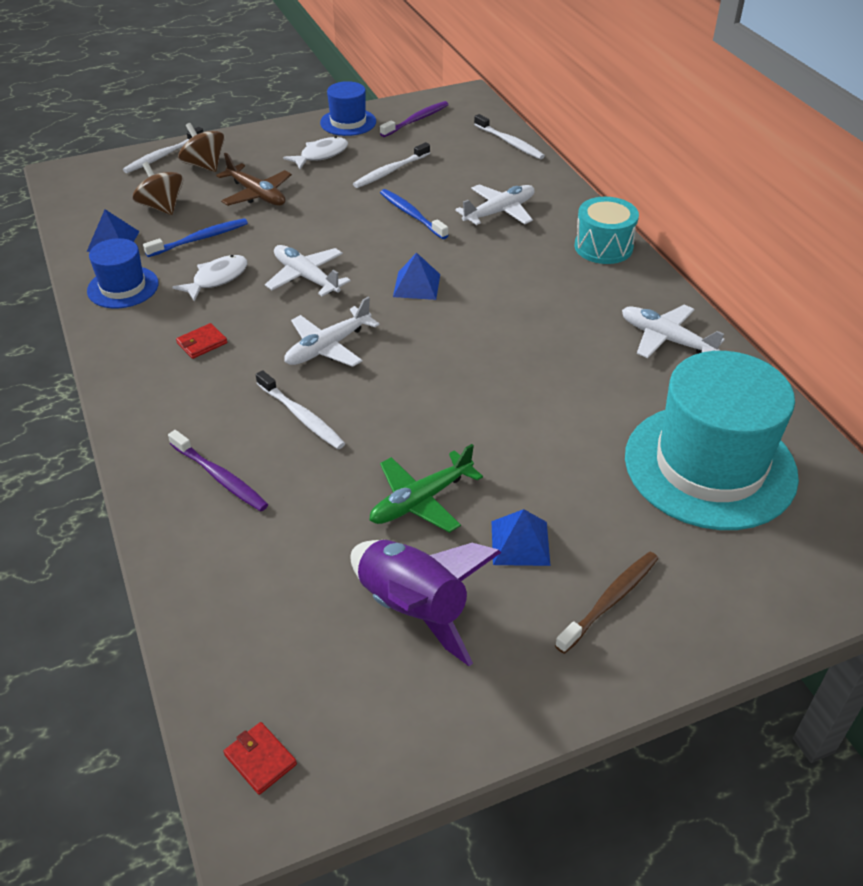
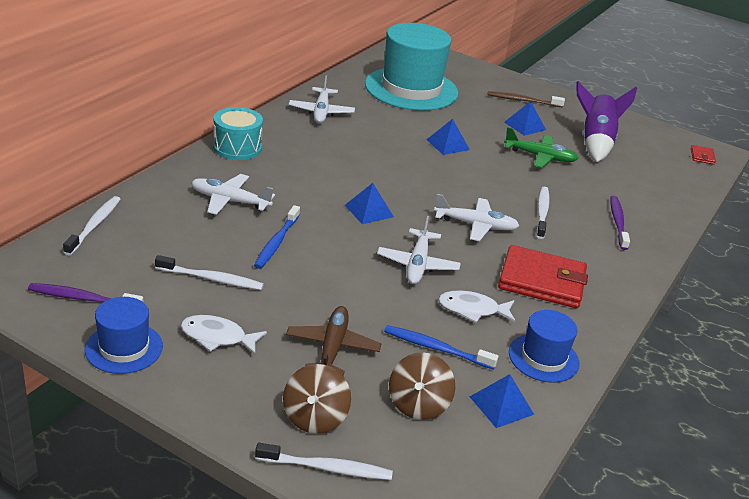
camera: 130 degrees left, 10 degrees down
red wallet [176,323,227,359] -> red wallet [498,245,588,308], size x2.33
none -> blue pyramid [426,119,470,155]

